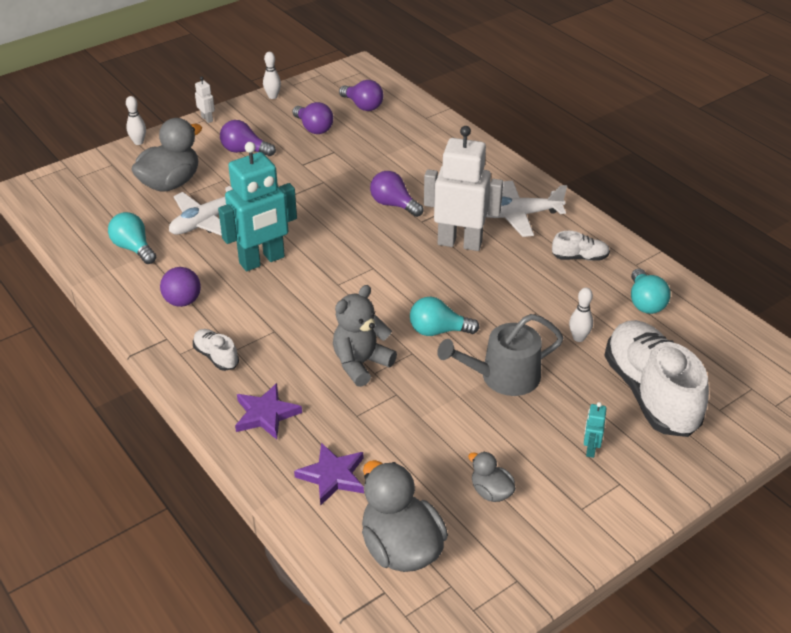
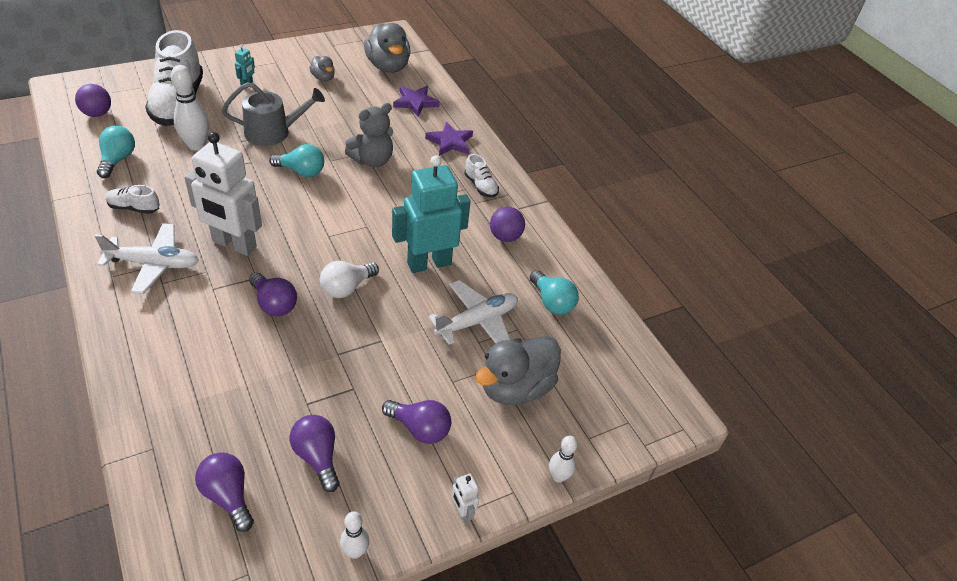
camera: 175 degrees left, 5 degrees up
white bowling pin [569,288,593,342] -> white bowling pin [171,65,209,151], size x1.73
none -> purple ball [75,84,111,117]
none -> white light bulb [320,261,379,298]

